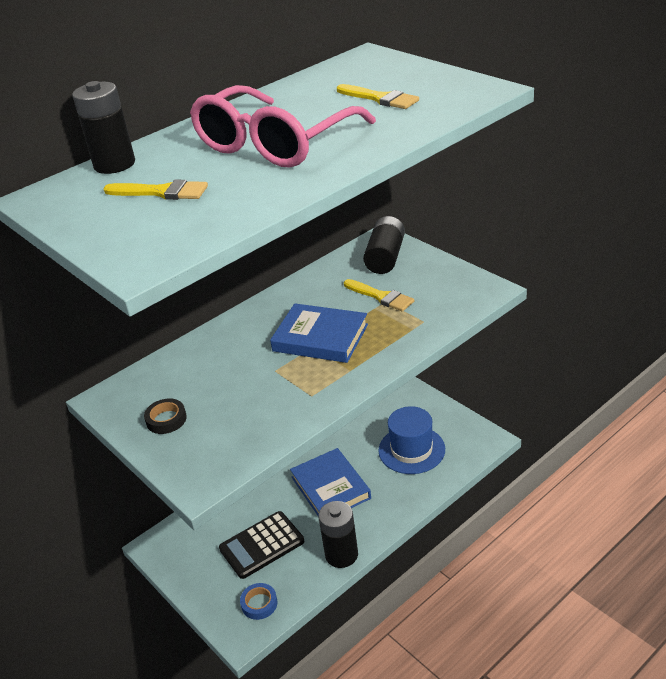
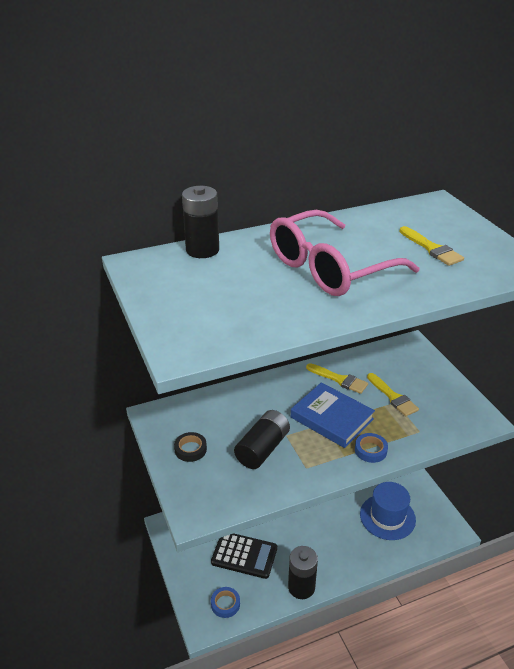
camera: 15 degrees right, 0 degrees up
yellow brush [103,180,208,200] -> yellow brush moved to [306,363,368,394]
black calculator [219,511,304,579] -> black calculator turned 150 degrees counterclockwise [211,533,277,579]
blue book [290,448,371,517] -> none
black battery [363,216,405,274] -> black battery moved to [234,410,290,469]
none -> blue tape [355,433,388,463]

